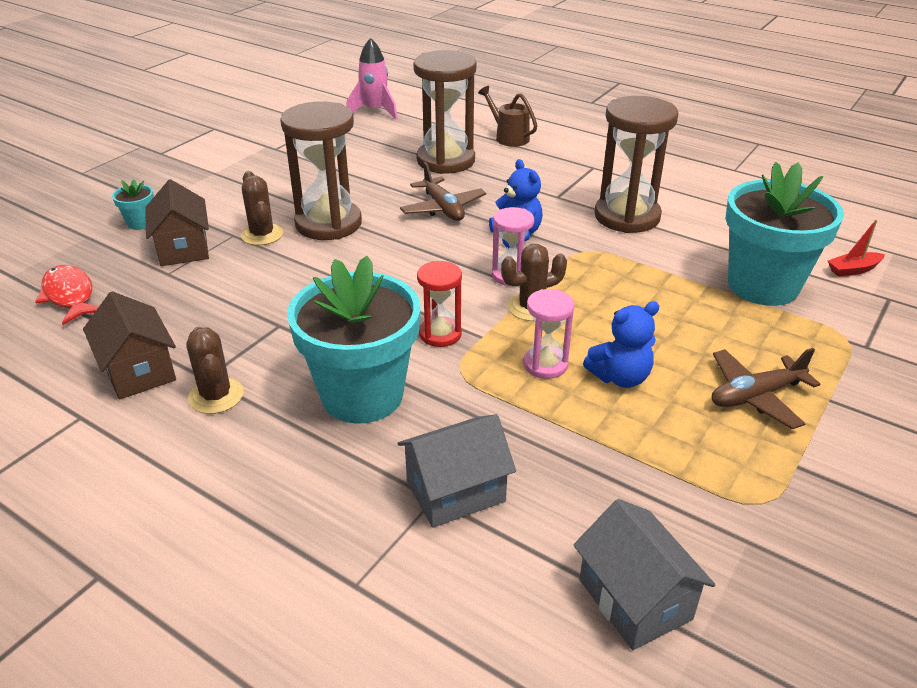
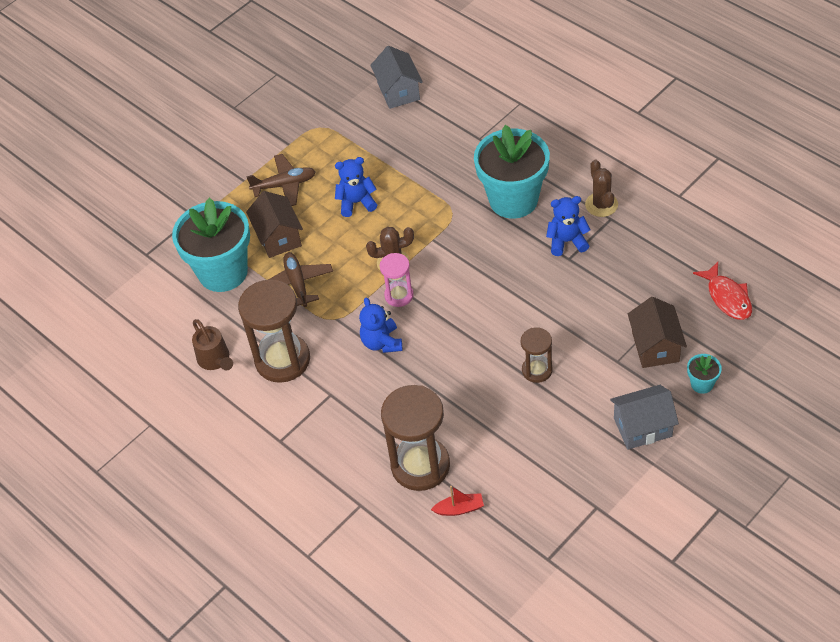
camera: 165 degrees left, 15 degrees up
brown house [83,291,176,400] -> brown house moved to [246,191,303,258]
brown cactus [241,171,283,245] -> none
brown hourglass [280,101,362,240] -> brown hourglass [521,327,553,383], size x0.54
pink rocket [346,38,398,120] -> none
grey house [398,414,516,528] -> grey house moved to [610,385,679,449]
brown plane [400,162,486,221] -> brown plane moved to [268,252,333,307]
red hourglass [417,261,462,347] -> none
brown watering can [478,86,537,147] -> brown watering can moved to [192,319,233,370]
pink hourglass [523,289,575,379] -> none
red boat [828,219,885,277] -> red boat moved to [431,486,484,516]
none -> blue teddy bear [546,196,590,256]

